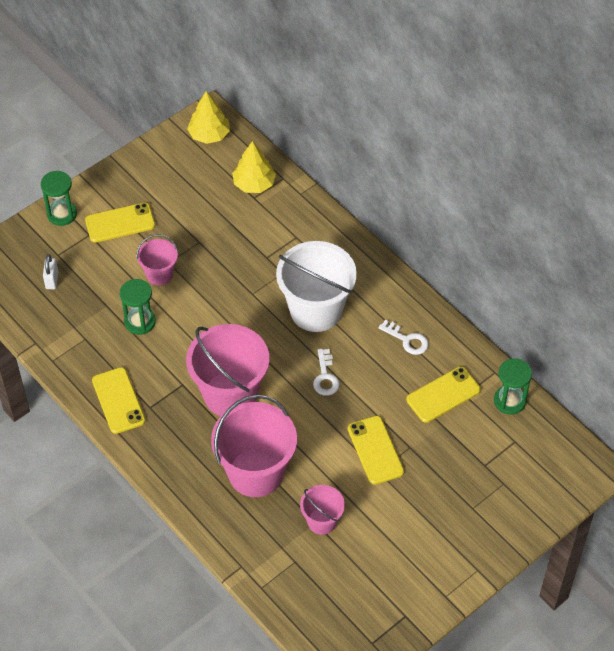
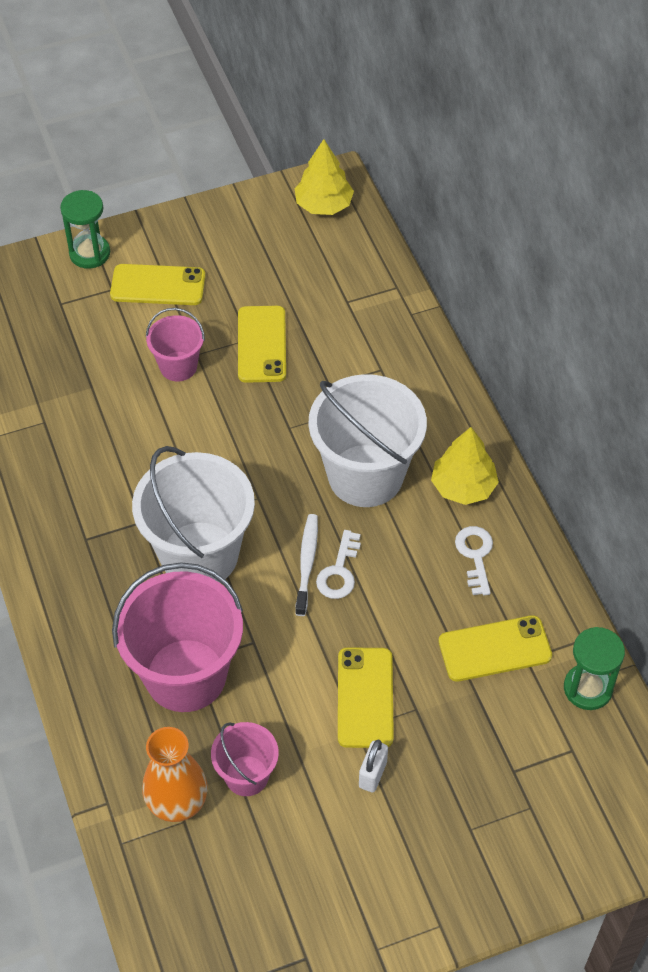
camera: 20 degrees right, 0 degrees up
white padlock [43,254,58,289] -> white padlock moved to [359,739,388,792]
yellow phone [92,367,146,434] -> yellow phone moved to [238,306,286,383]
green hourglass [120,279,156,335] -> none
pink bucket [186,324,269,416] -> white bucket [132,446,255,583]
yellow tree [232,141,276,193] -> yellow tree moved to [431,427,499,505]
white key [378,320,429,355] -> white key turned 150 degrees counterclockwise [455,526,493,595]
none -> orange vase [142,727,208,822]
none -> white toothbrush [295,514,318,616]

